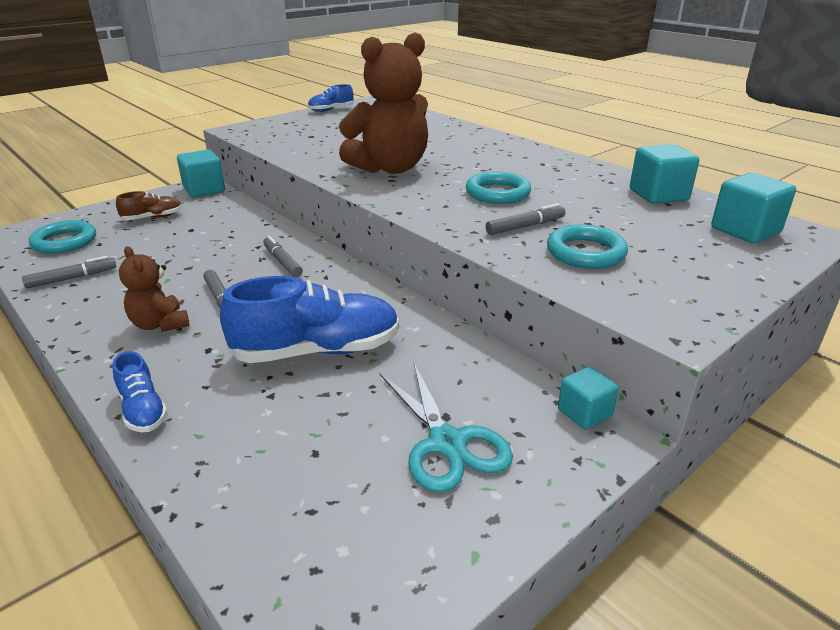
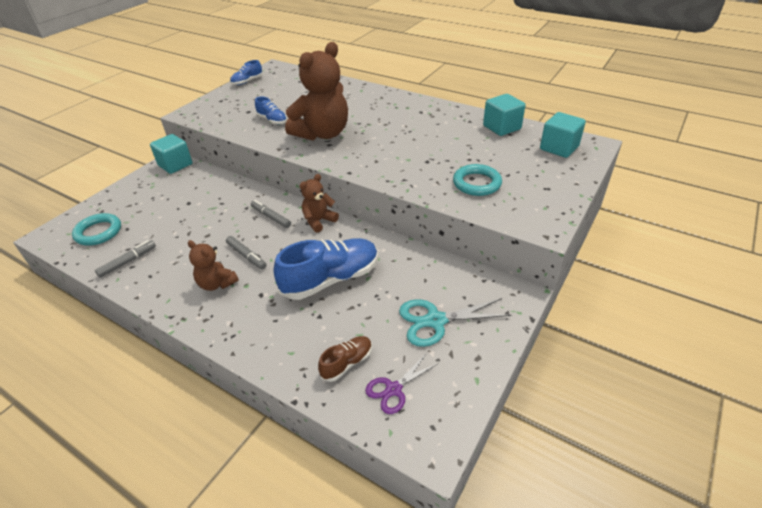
camera: 15 degrees left, 10 degrees up
blue shoe [113,351,168,432] -> blue shoe moved to [255,97,287,124]
brown shoe [116,191,182,220] -> brown shoe moved to [318,336,372,382]
turquoise scissors [380,363,513,492] -> turquoise scissors turned 120 degrees clockwise [399,298,512,347]
turquoise ring [466,171,531,204] -> none
grey marker [486,203,566,235] -> none
turquoise cube [558,366,619,430] -> none
none -> brown teddy bear [300,174,339,233]
none -> purple scissors [365,353,439,414]

